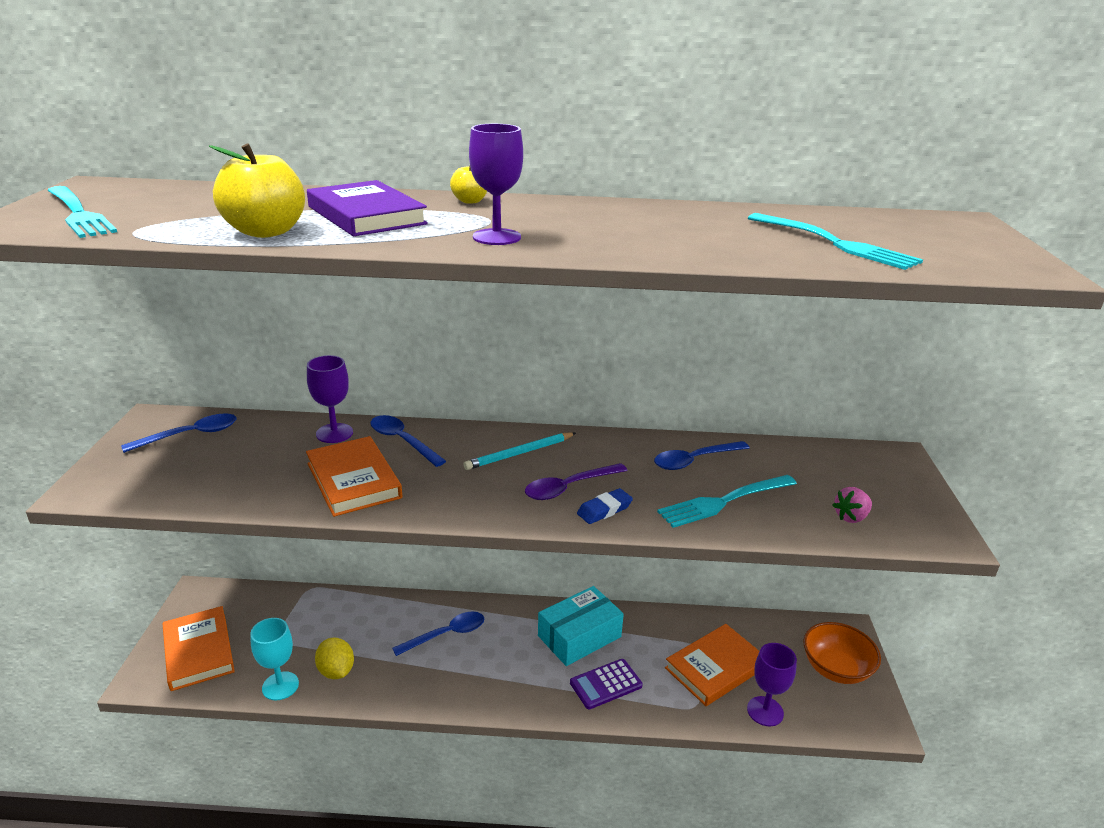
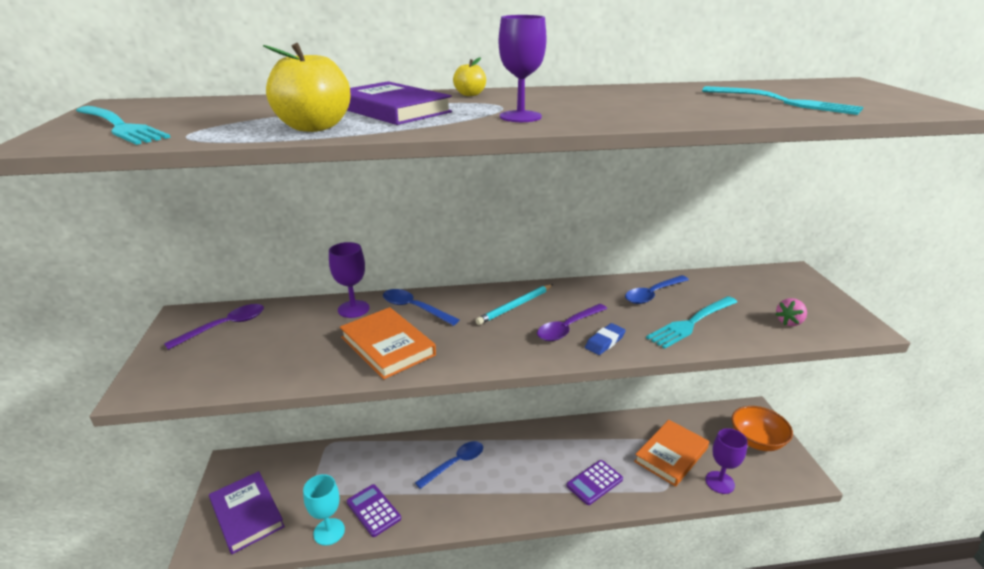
camera: 10 degrees left, 0 degrees up
blue spoon [121,413,237,453] -> purple spoon [164,304,264,350]
orange book [163,606,235,691] -> purple book [209,471,285,554]
yellow lemon [315,638,354,679] -> purple calculator [347,484,401,537]
turquoise box [538,586,624,666] -> none

